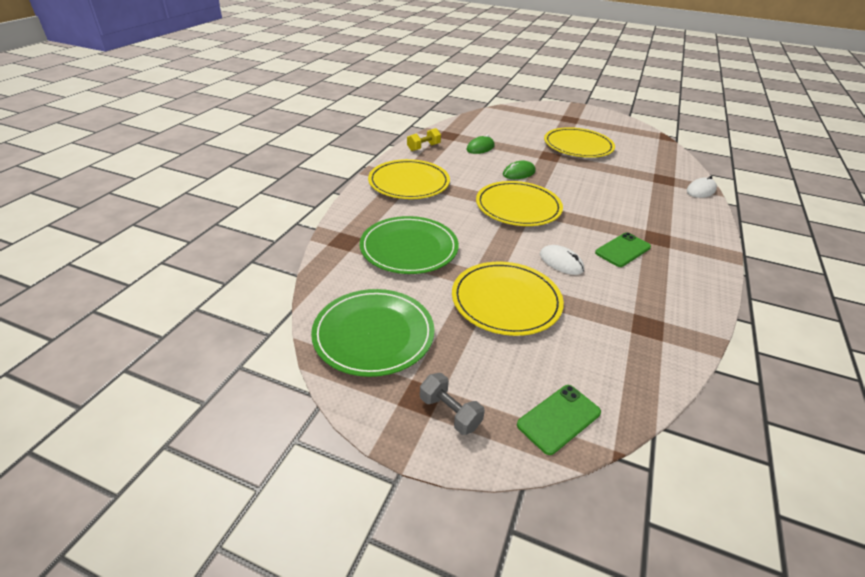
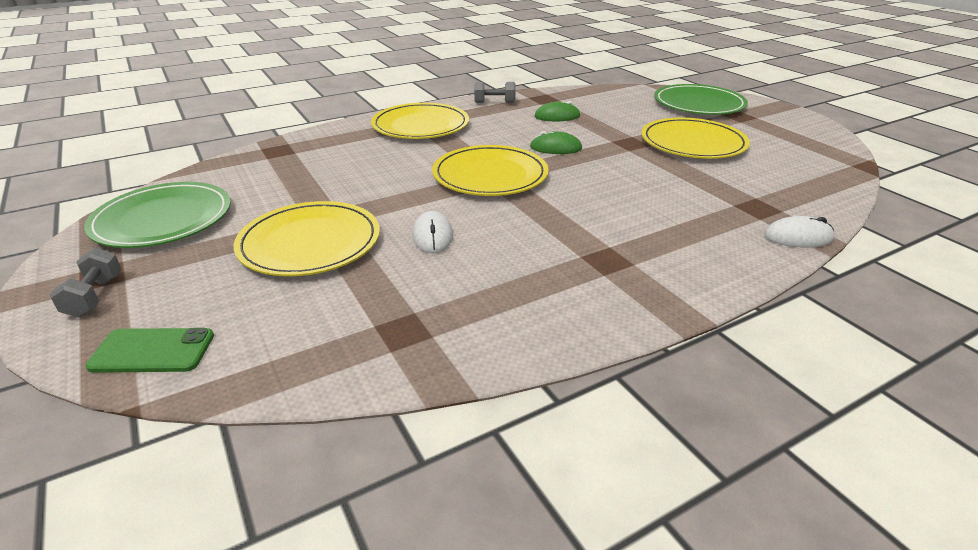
camera: 40 degrees right, 5 degrees down
green plate [360,216,459,274] -> green plate moved to [654,84,748,115]
yellow dumbbell [407,128,441,151] -> grey dumbbell [474,82,516,103]
green phone [595,232,651,267] -> none

